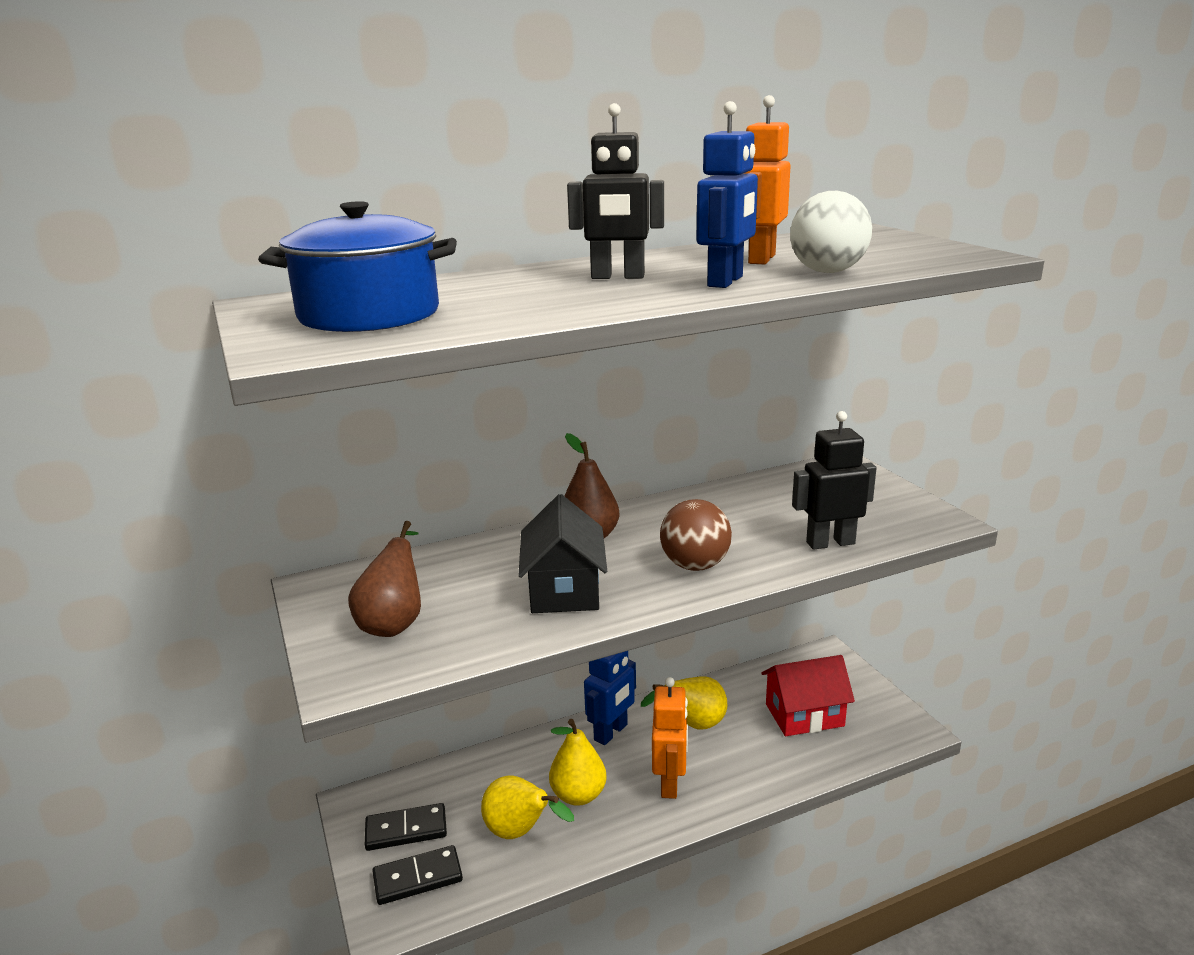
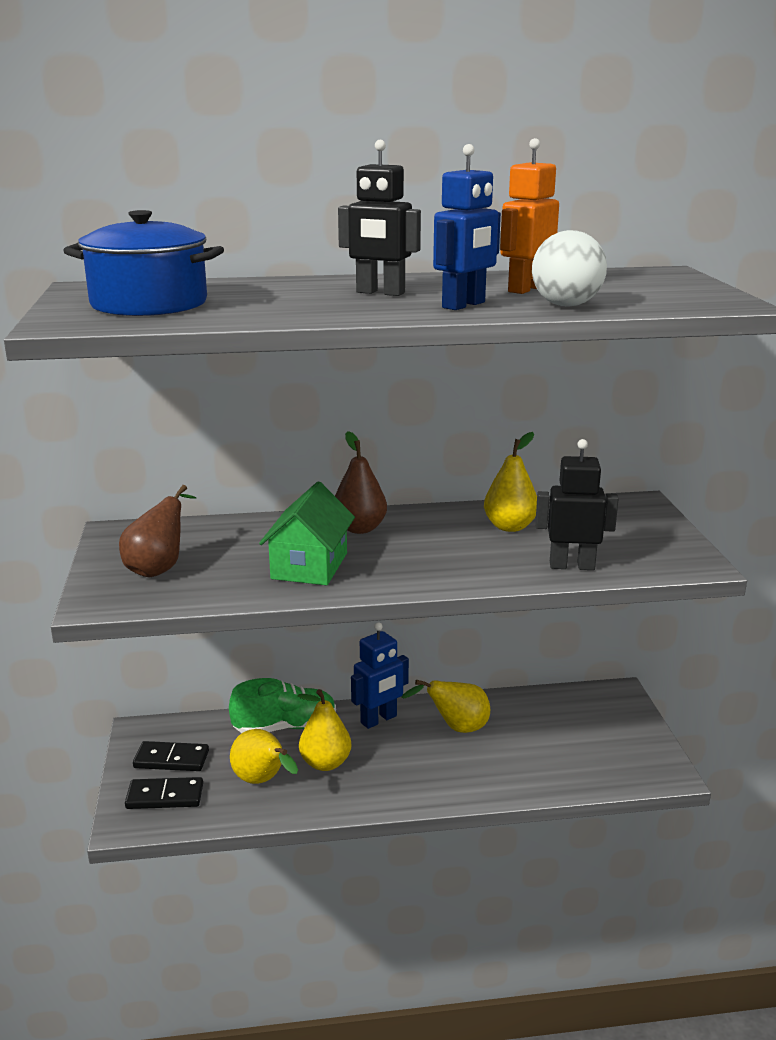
camera: 15 degrees right, 0 degrees up
black house [518,494,607,613] -> green house [259,482,355,585]
orange robot [652,677,688,799] -> none
brown ball [660,499,732,571] -> none
red house [761,655,855,736] -> none
none -> green shoe [229,678,336,733]
none -> yellow pear [484,432,537,532]

